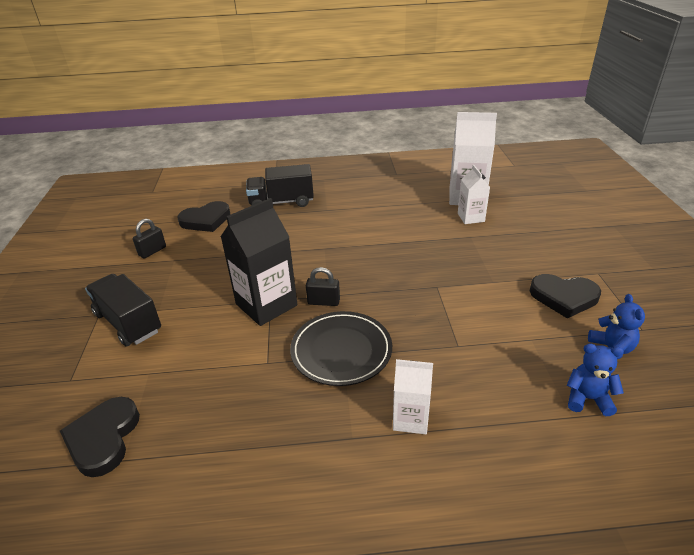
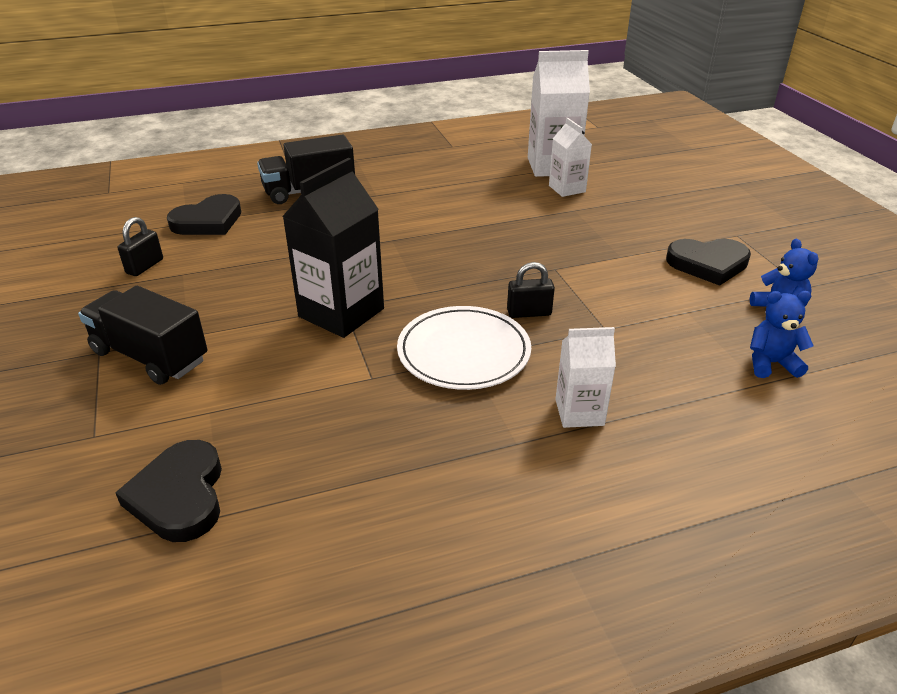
camera: 15 degrees left, 0 degrees up
black plate [290,311,392,386] -> white plate [397,306,531,390]
black padlock [306,267,340,306] -> black padlock moved to [507,262,555,318]

